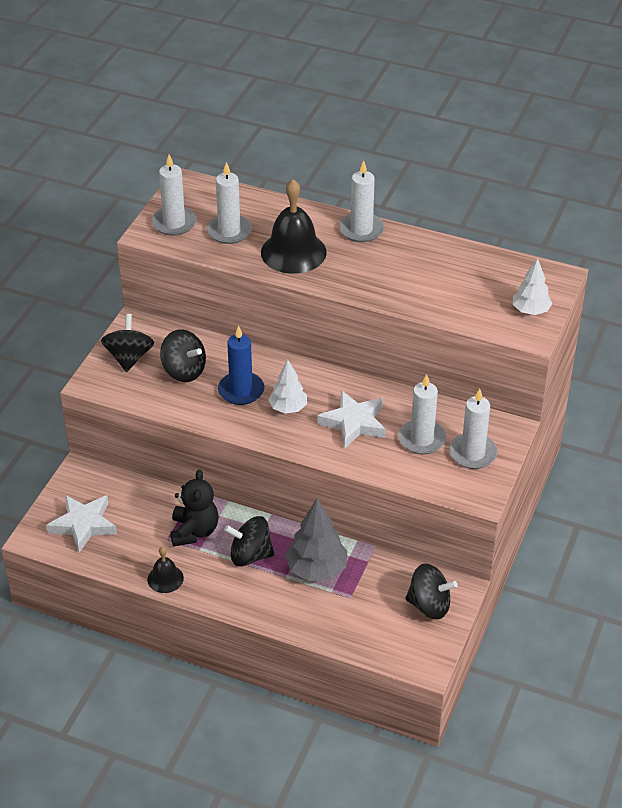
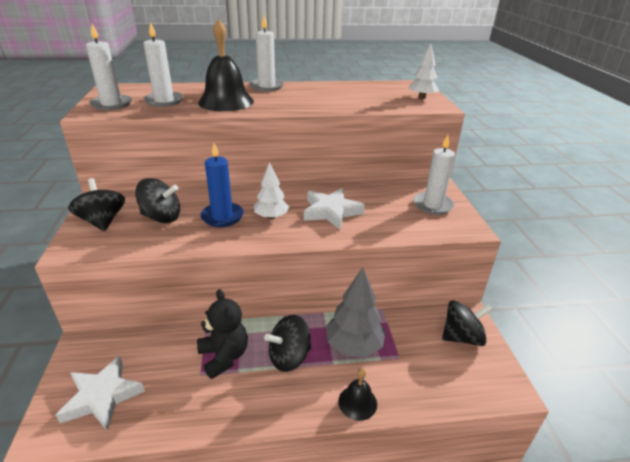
camera: 30 degrees left, 10 degrees down
black bell [147,547,184,593] -> black bell moved to [338,368,377,421]
white candle [398,374,446,454] -> none

